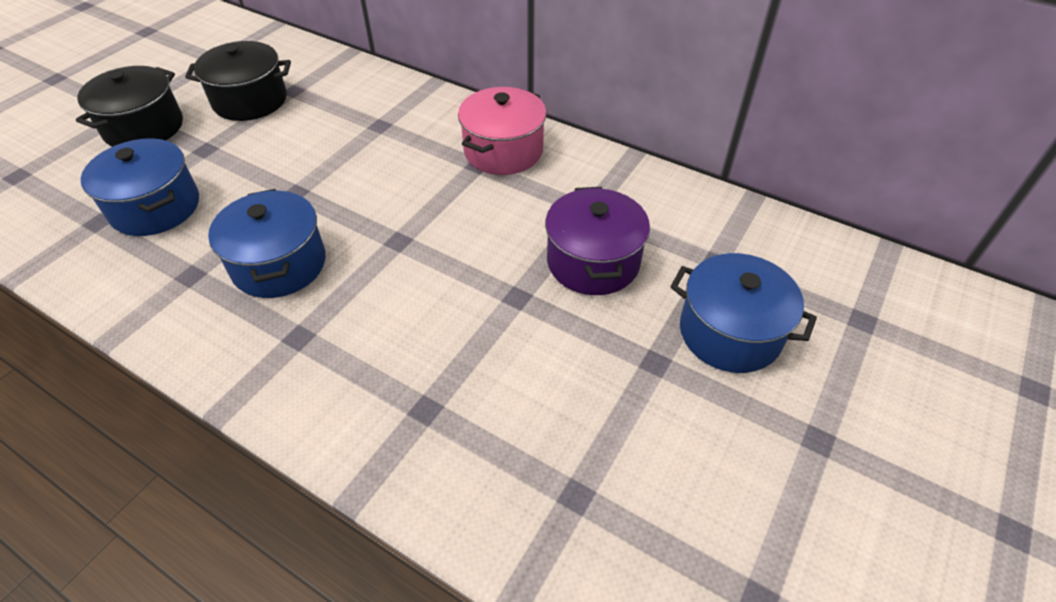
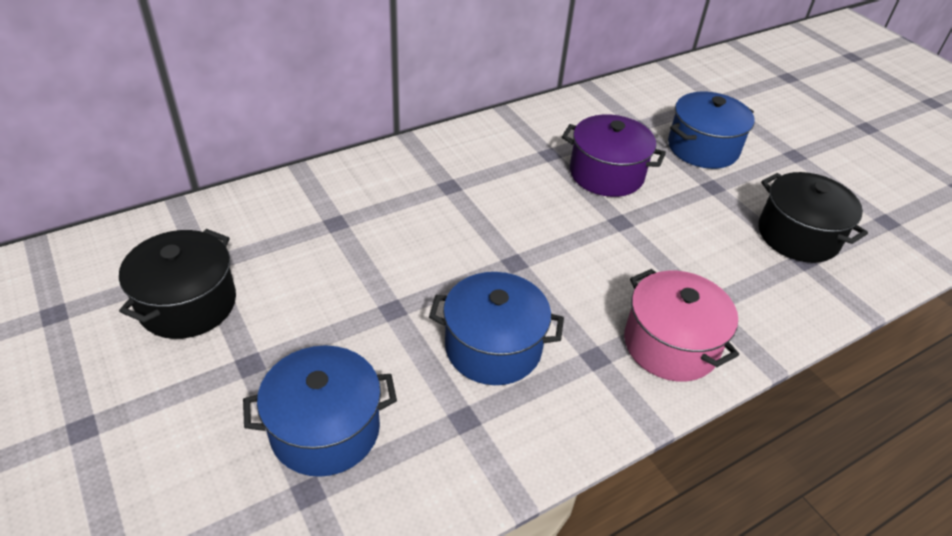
camera: 65 degrees left, 5 degrees down
black pot [76,66,183,147] -> black pot moved to [758,172,868,263]
pink pot [458,87,546,175] -> pink pot moved to [624,269,739,382]

